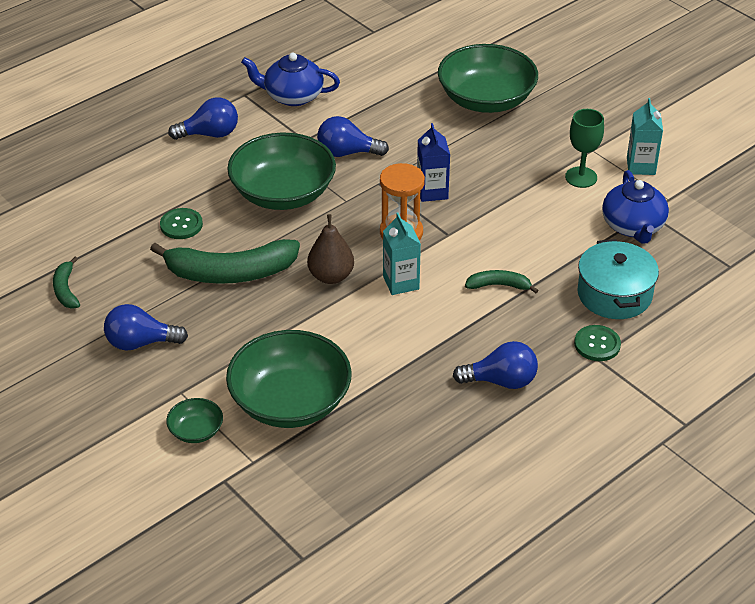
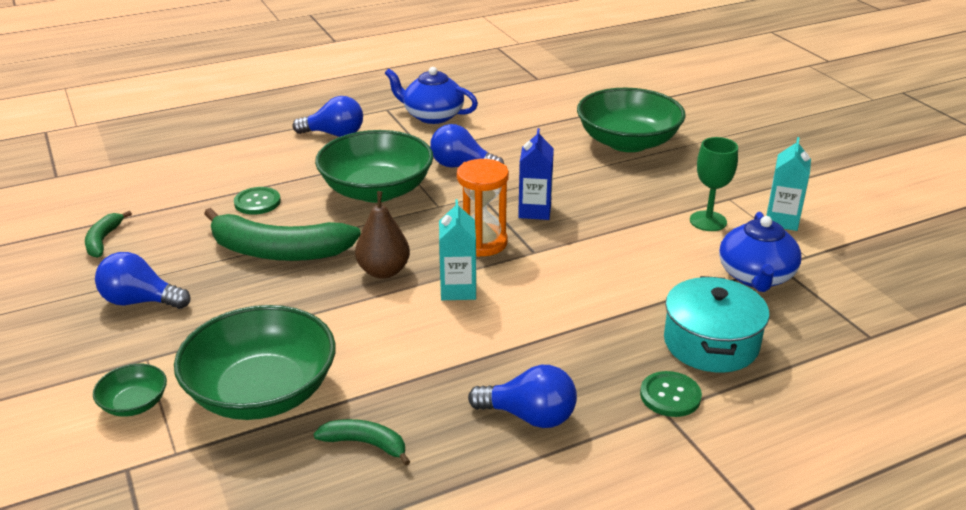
camera: 15 degrees right, 10 degrees down
green banana [465,270,538,293] -> green banana moved to [314,419,410,466]

